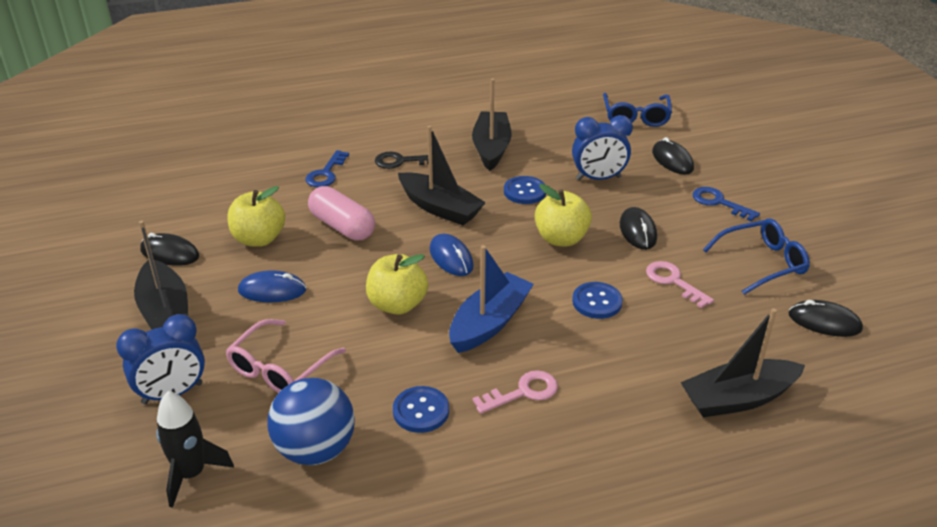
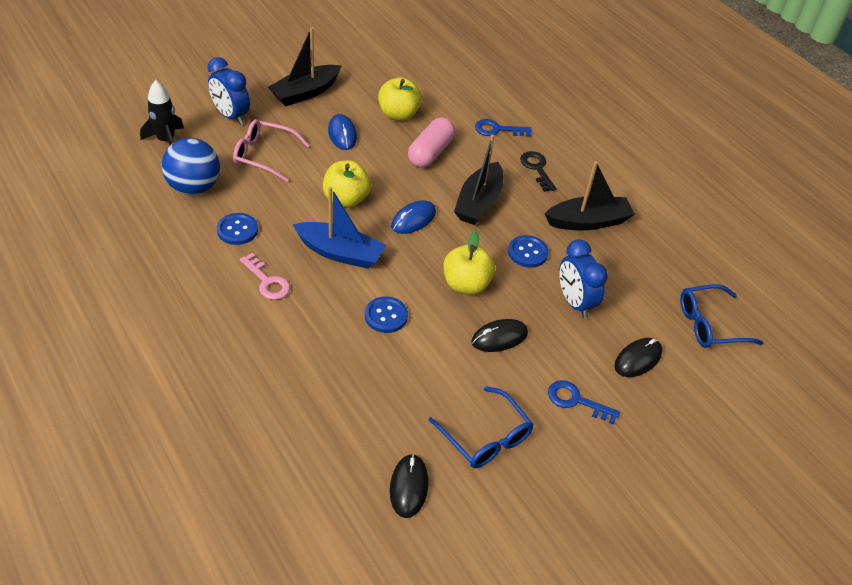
camera: 70 degrees right, 10 degrees up
black mouse [140,233,199,266] -> none
pink key [646,261,714,308] -> none
black boat [680,308,805,417] -> none
blue key [693,187,760,222] -> blue key turned 90 degrees counterclockwise [548,380,620,425]

